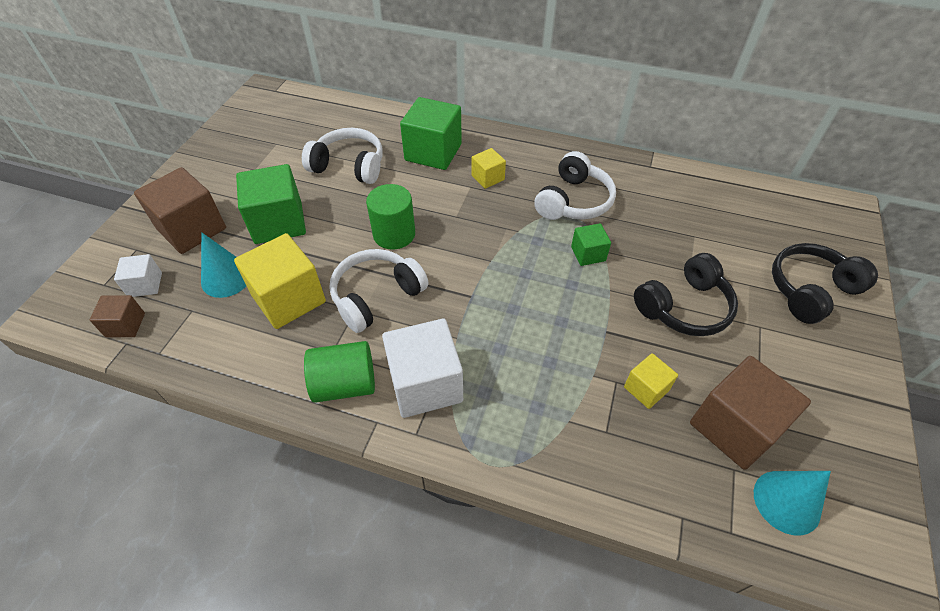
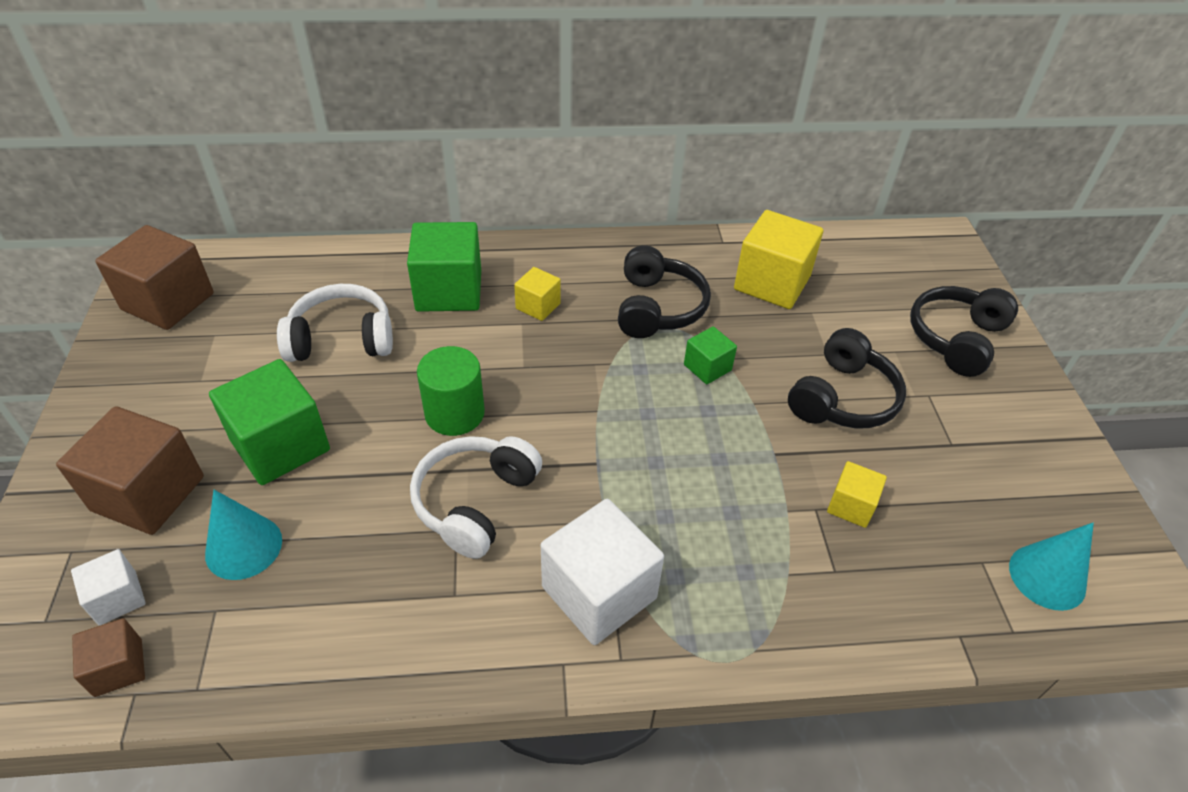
camera: 25 degrees left, 5 degrees down
yellow cube [234,233,326,329] -> yellow cube moved to [734,210,823,309]
green cylinder [304,341,375,403] -> none
white headphones [534,151,616,220] -> black headphones [618,245,711,338]
brown cube [690,356,811,470] -> brown cube moved to [95,225,214,330]

